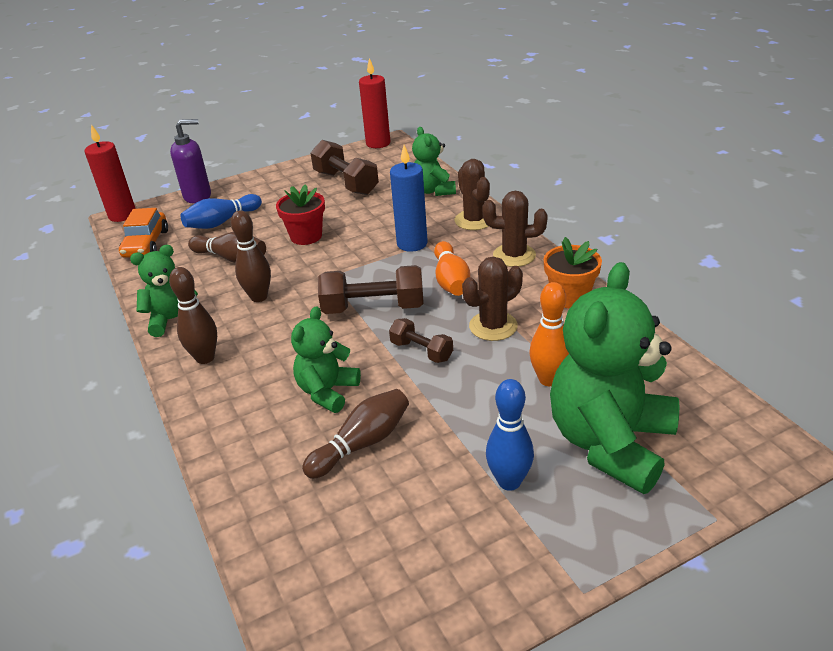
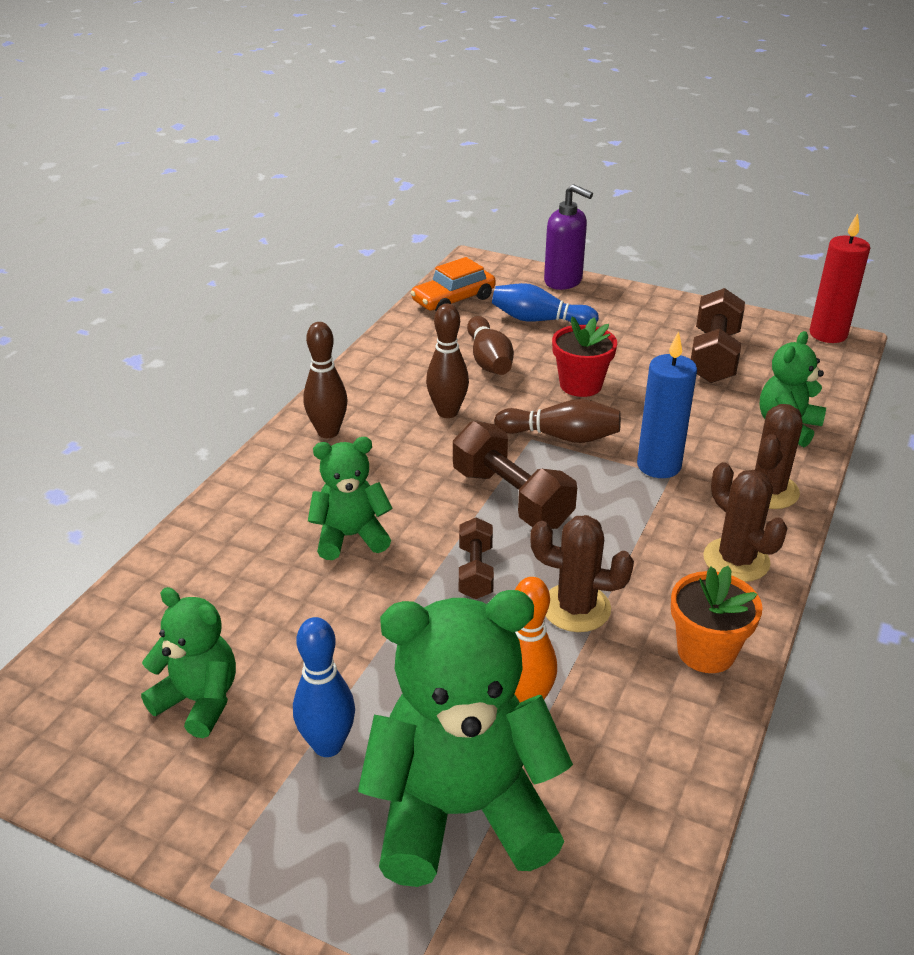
camera: 50 degrees right, 0 degrees up
red candle [85,124,136,222] -> none
green teddy bear [130,245,198,337] -> green teddy bear moved to [141,587,236,738]
brown bowling pin [302,389,409,479] -> brown bowling pin moved to [494,399,621,443]
orange bowling pin [434,241,470,296] -> none

